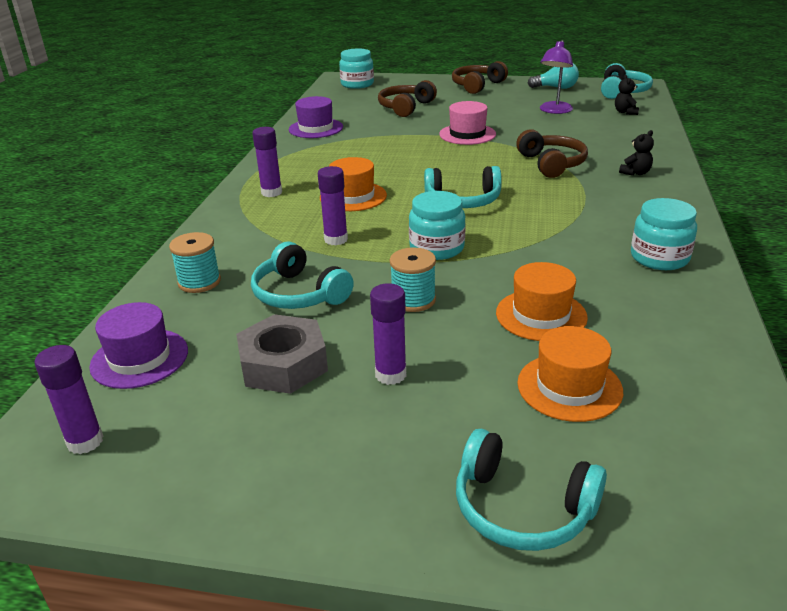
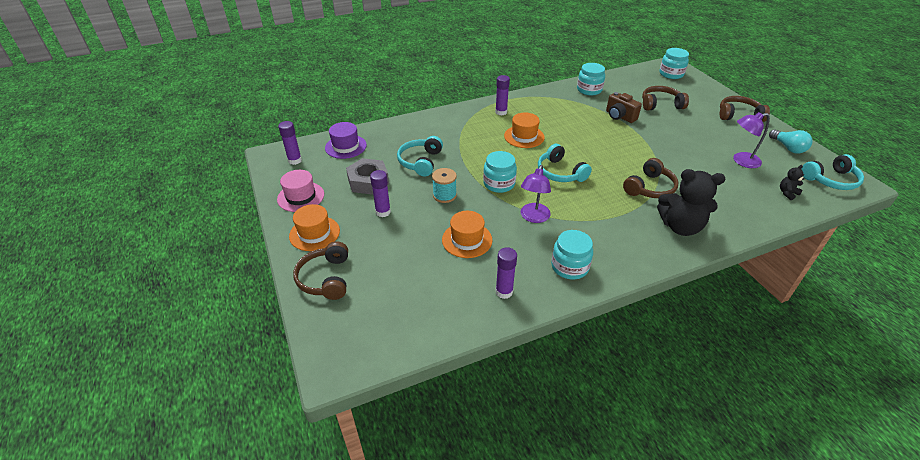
camera: 55 degrees right, 10 degrees up
turquoise spool [169,232,221,293] -> none
purple hat [289,96,343,138] -> turquoise jar [577,63,605,95]
purple glue stick [318,166,348,245] -> purple glue stick moved to [495,247,517,299]
pink hat [439,101,496,145] -> pink hat moved to [277,170,324,212]
turquoise headphones [456,429,607,551] -> brown headphones [293,242,348,300]
orange hat [517,326,623,422] -> orange hat moved to [289,204,340,251]
black teddy bear [619,130,654,176] -> black teddy bear [657,169,725,236], size x2.24
none -> purple lamp [521,165,551,223]
none -> brown camera [606,92,642,123]

